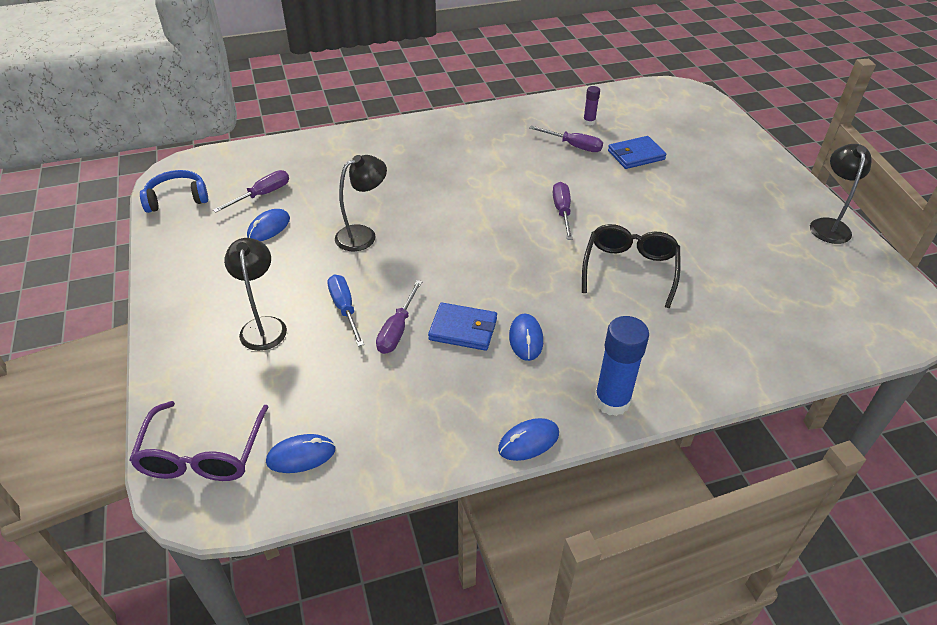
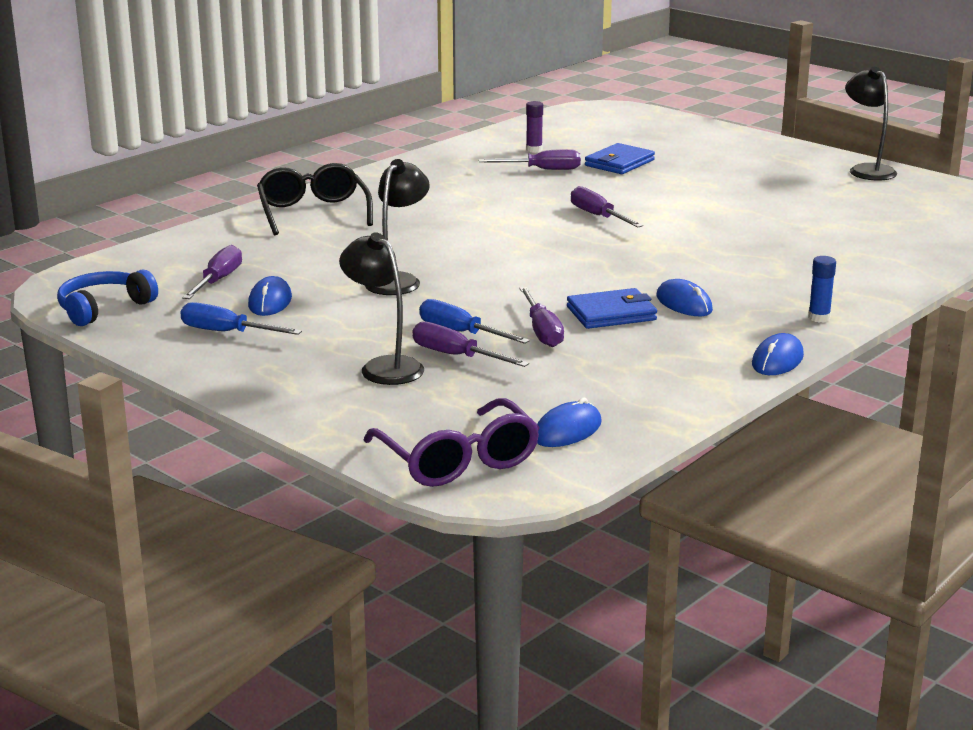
camera: 30 degrees left, 20 degrees down
black glasses [582,224,681,308] -> black glasses moved to [257,163,373,235]
blue glue stick [594,316,649,416] -> blue glue stick [808,256,836,323], size x0.52
none -> blue screwdriver [180,302,302,335]
none -> purple screwdriver [413,321,529,367]

